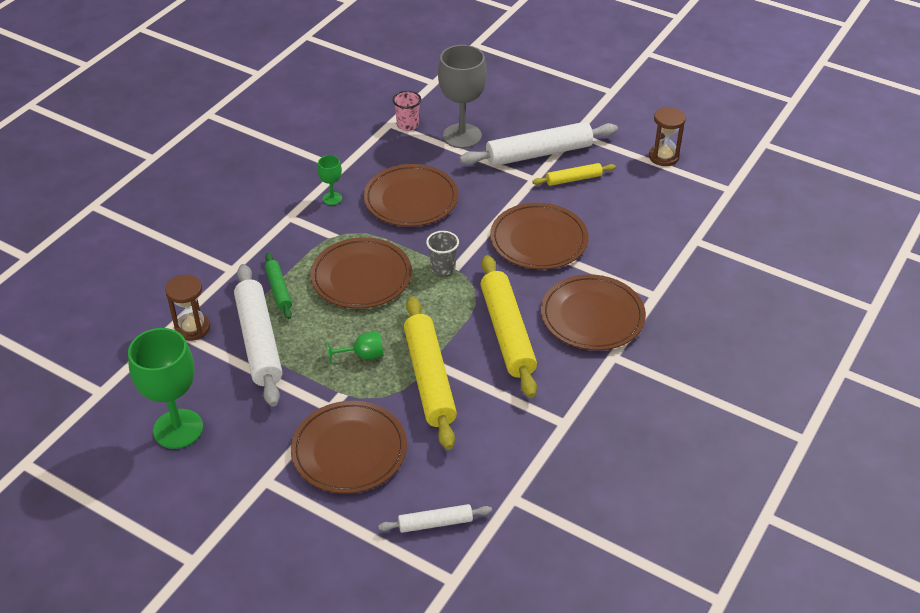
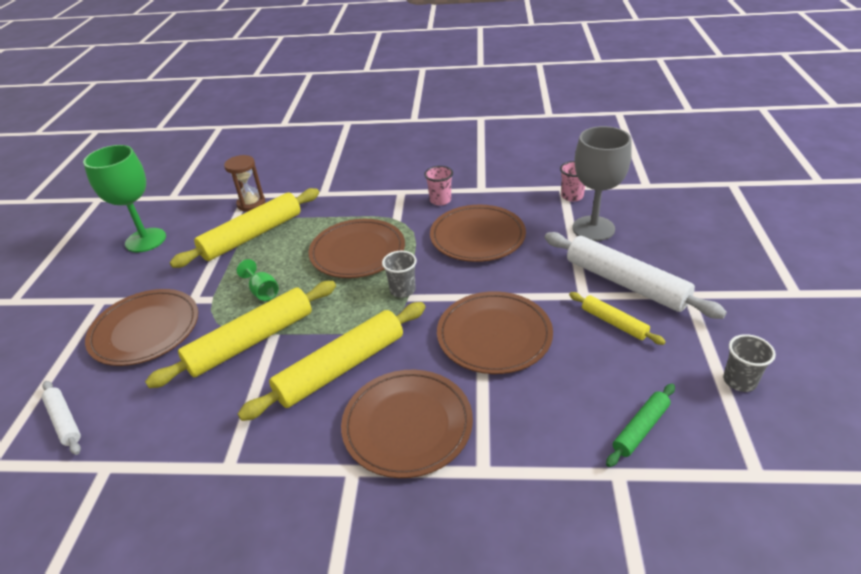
camera: 65 degrees right, 5 degrees down
white rolling pin [234,264,283,407] -> yellow rolling pin [170,188,319,268]
green rolling pin [265,253,292,319] -> green rolling pin moved to [606,384,675,467]
green goblet [318,155,342,205] -> pink cup [424,166,453,206]
brown hourglass [649,107,686,166] -> grey cup [723,334,776,392]

